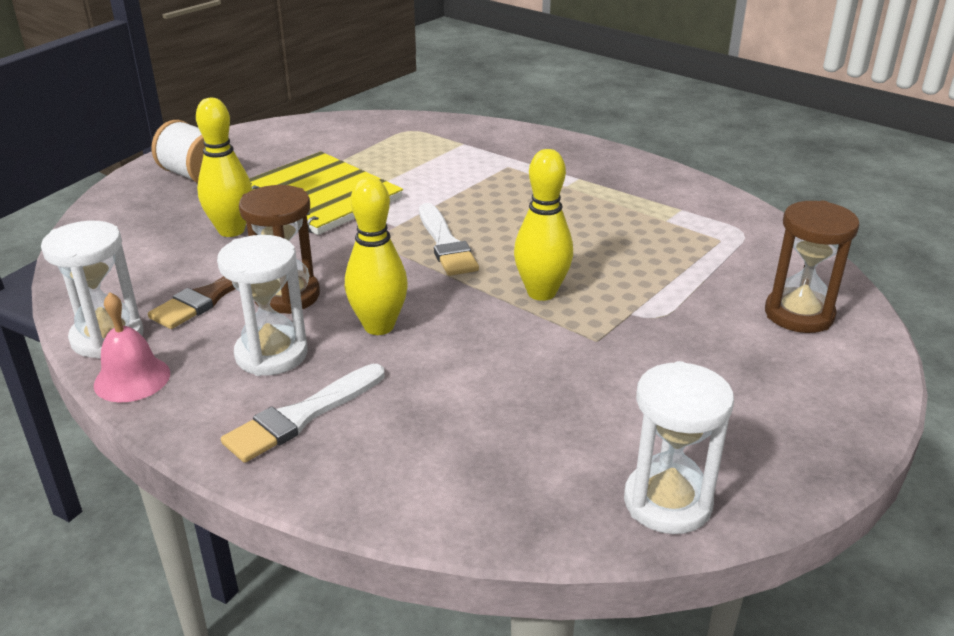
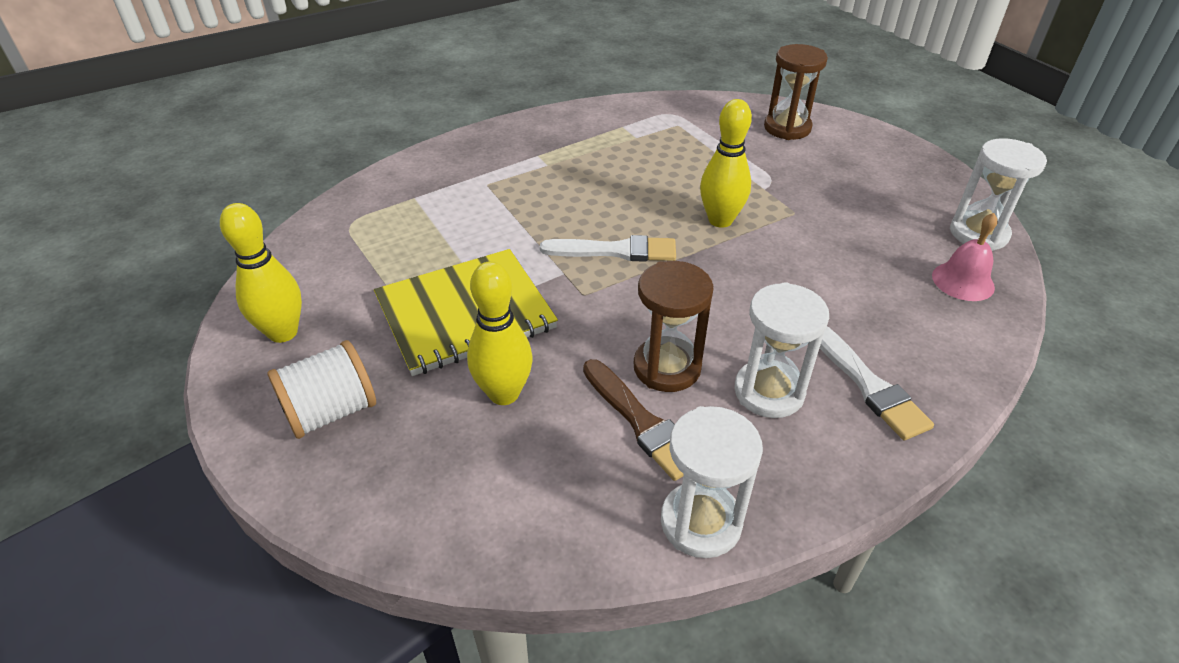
camera: 70 degrees left, 10 degrees up
pink bell [94,292,170,403] -> pink bell moved to [932,213,998,301]
yellow bowling pin [345,177,408,335] -> yellow bowling pin moved to [220,203,302,343]

